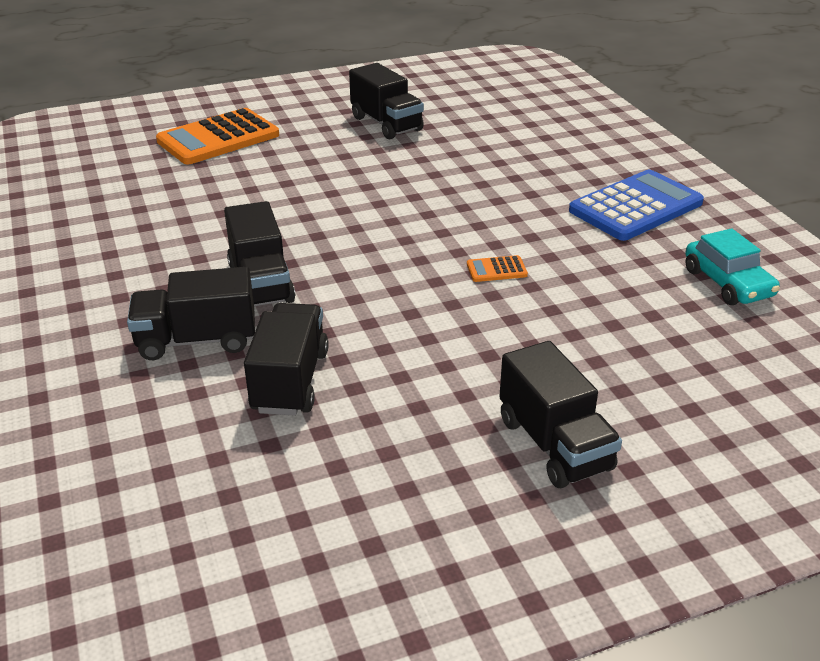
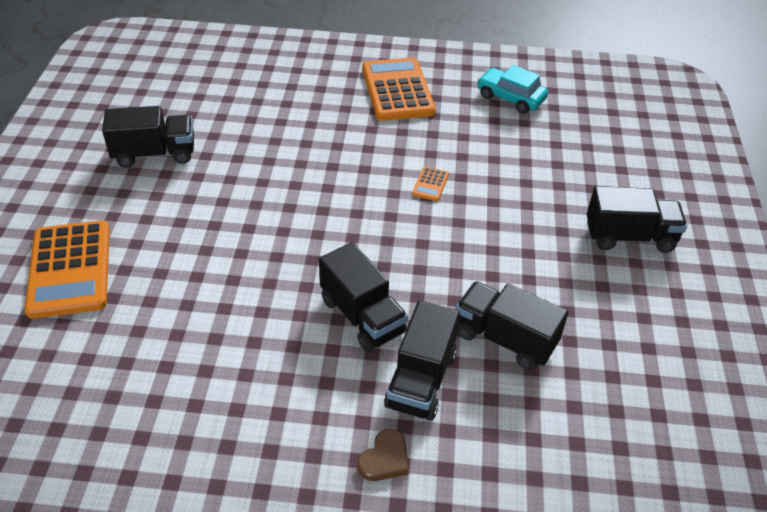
camera: 65 degrees left, 10 degrees up
black truck [224,201,295,306] -> black truck turned 45 degrees clockwise [319,242,408,352]
blue calculator [569,170,704,241] -> orange calculator [362,57,436,121]
turquoise car [685,228,780,305] -> turquoise car turned 150 degrees counterclockwise [477,65,548,114]
none -> brown heart [358,429,409,481]

